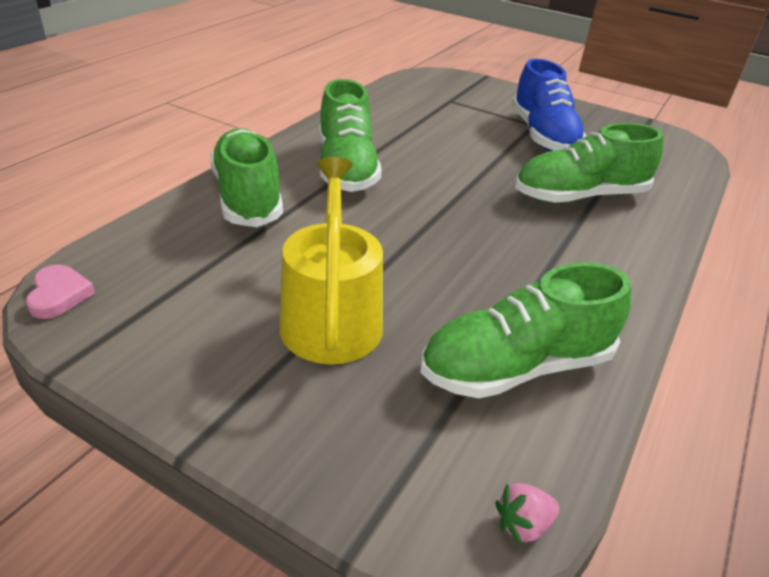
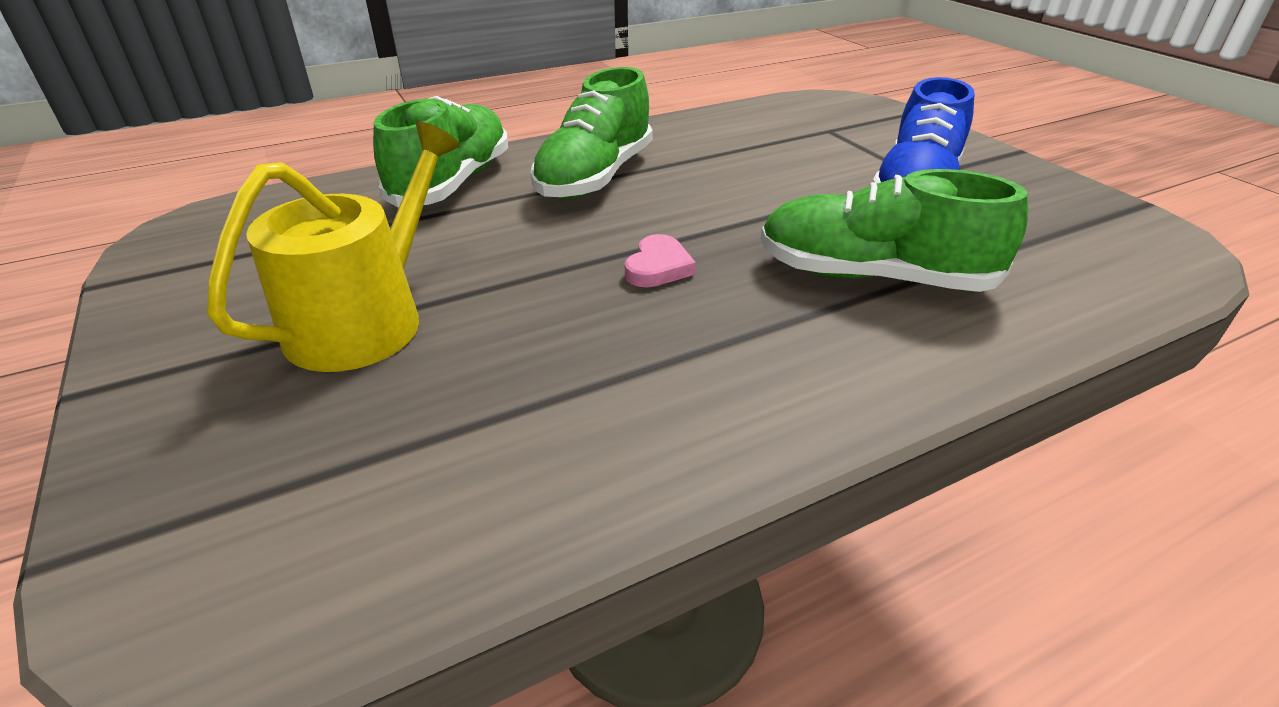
camera: 35 degrees right, 0 degrees up
pink heart [26,265,95,319] -> pink heart moved to [625,234,696,287]
green shoe [420,262,631,398] -> none
pink strawberry [495,483,560,545] -> none

